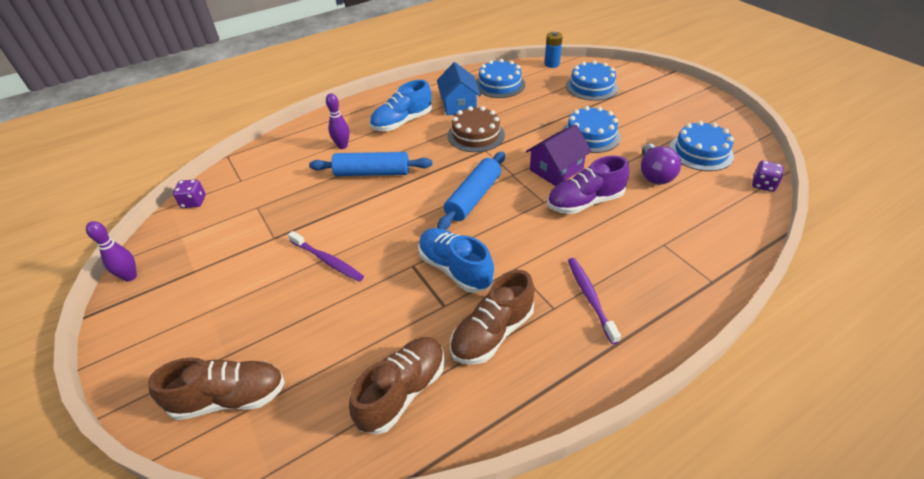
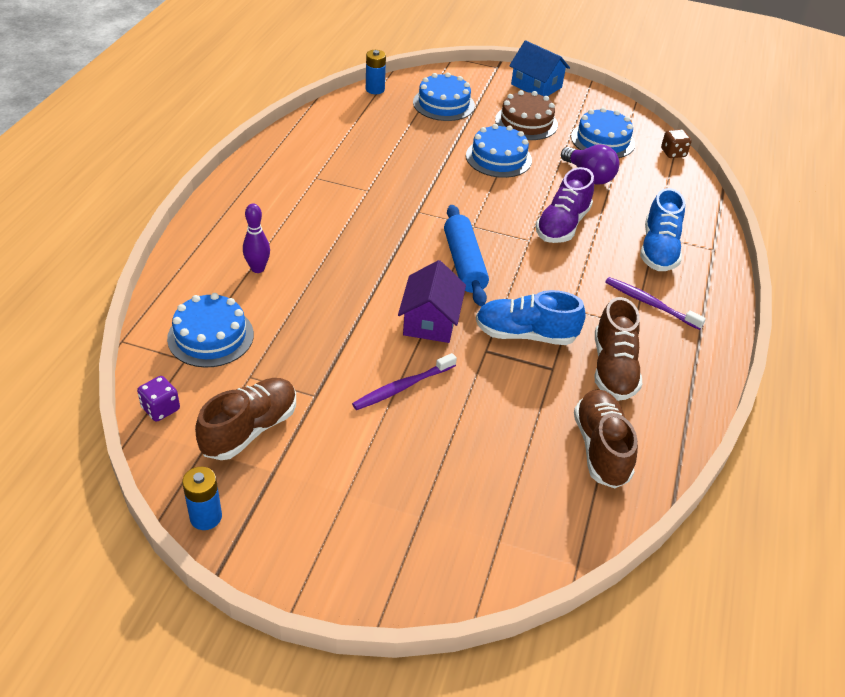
camera: 45 degrees left, 0 degrees up
purple bowling pin [86,221,137,282] -> blue battery [182,467,222,530]
brown shoe [148,357,285,420] -> brown shoe moved to [195,378,296,460]
purple toothbrush [288,231,364,282] -> purple toothbrush turned 150 degrees clockwise [352,353,457,410]
blue rolling pin [309,152,432,176] -> none
blue shoe [370,80,432,131] -> blue shoe moved to [640,188,685,271]
blue house [437,62,481,116] -> blue house moved to [509,40,570,96]
brown cake [448,106,505,152] -> brown cake moved to [495,90,558,140]
blue cake [476,59,525,98] -> blue cake moved to [167,293,254,368]
purple house [526,125,592,186] -> purple house moved to [398,260,466,343]
purple dice [752,161,784,192] -> brown dice [661,129,692,158]

